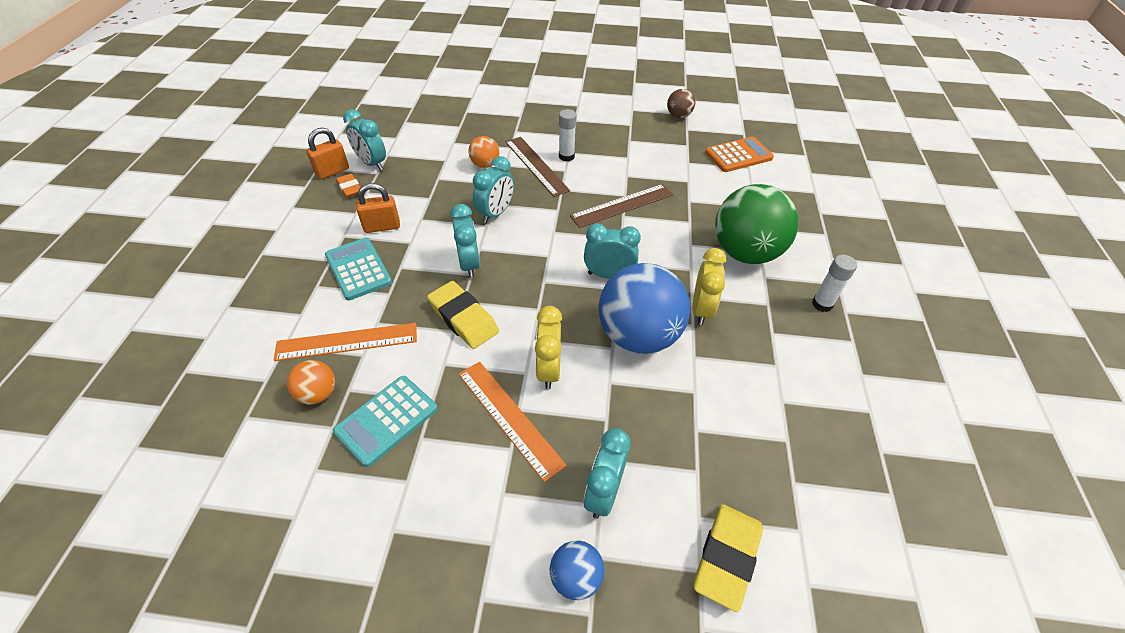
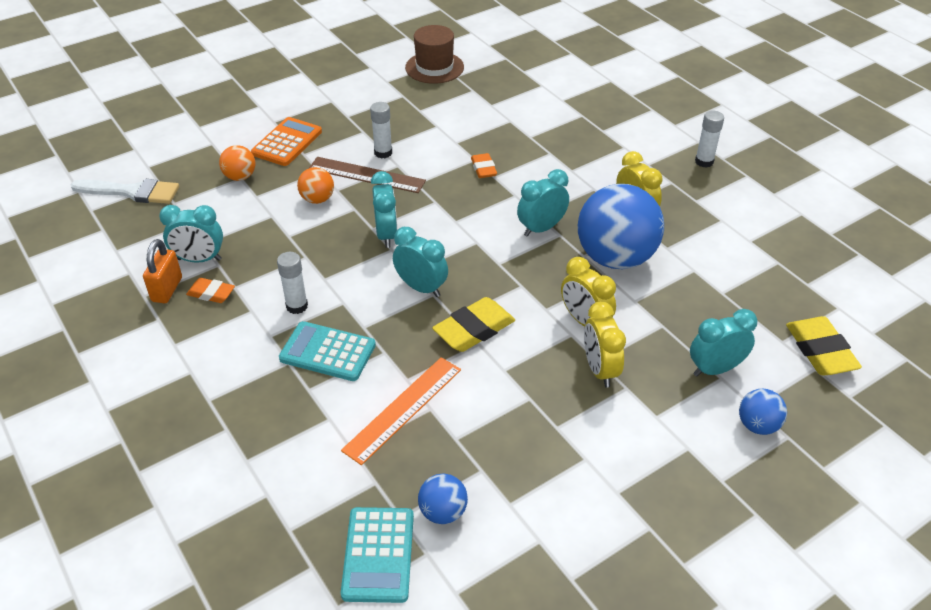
camera: 40 degrees left, 5 degrees down
orange ball [287,360,335,405] -> orange ball moved to [219,145,255,181]
turquoise calculator [333,376,438,467] -> turquoise calculator moved to [341,507,414,603]
orange padlock [356,183,400,233] -> white glue stick [277,252,308,314]
yellow eraser [427,281,499,349] -> yellow eraser turned 45 degrees counterclockwise [432,297,515,352]
orange ruler [459,361,567,482] -> yellow clock [584,301,626,387]
brown ruler [570,184,673,228] -> orange eraser [471,153,497,178]
turquoise clock [584,428,631,519] -> turquoise clock turned 90 degrees clockwise [690,309,757,376]
brown ball [667,89,695,118] -> brown hat [405,25,464,84]
orange calculator [705,137,774,172] -> orange calculator moved to [251,117,322,166]
green ball [715,184,799,264] -> none
none -> white brush [71,179,179,204]
none -> blue ball [418,473,468,524]

